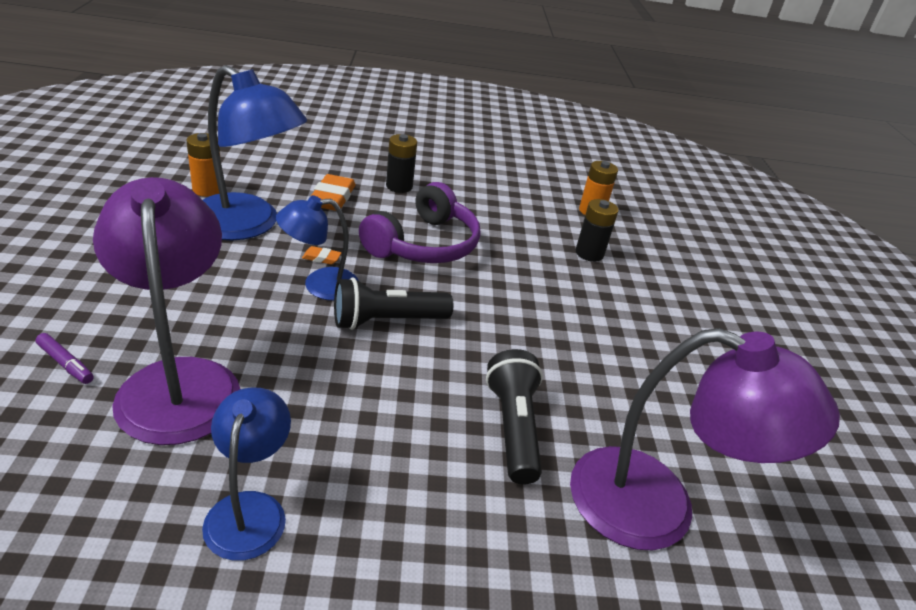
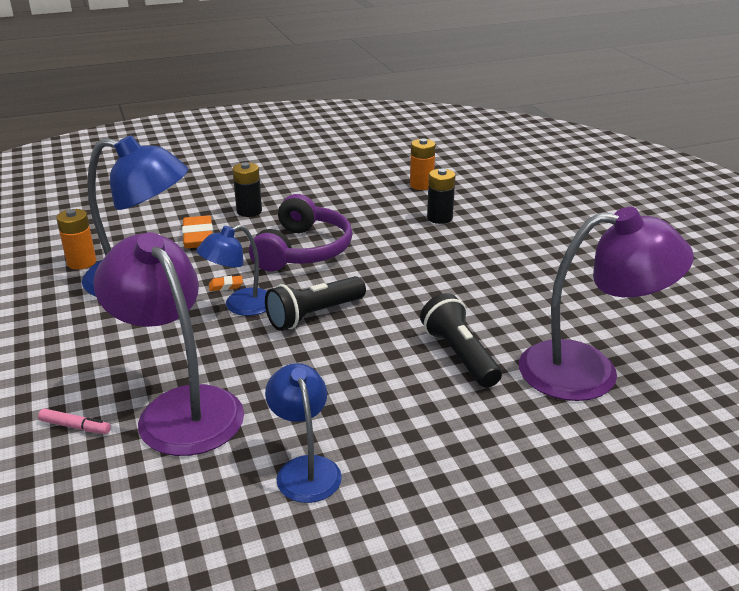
camera: 15 degrees left, 5 degrees down
purple marker [35,333,94,384] -> pink marker [38,408,111,434]

